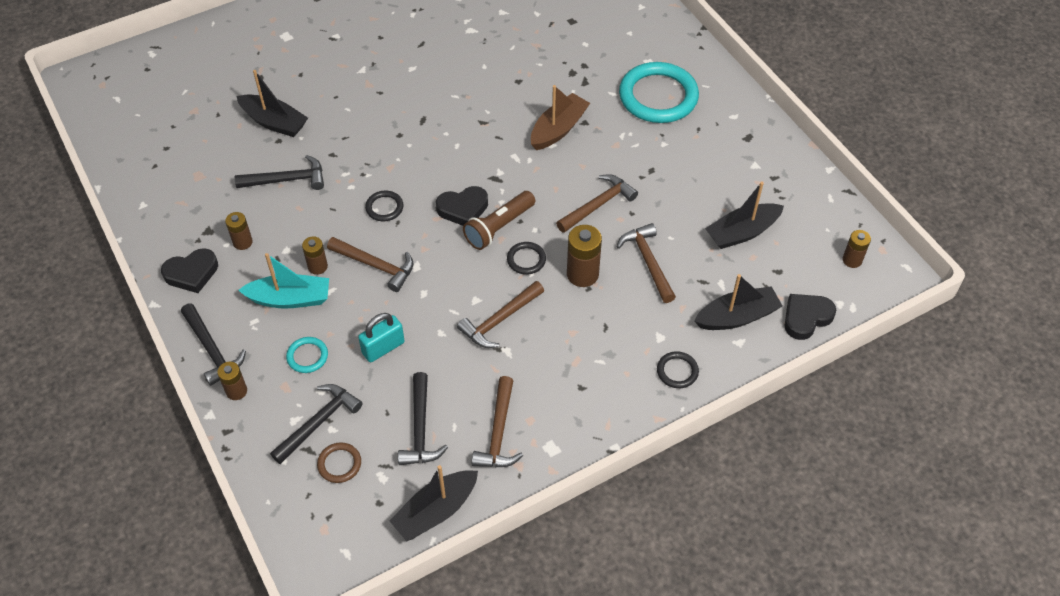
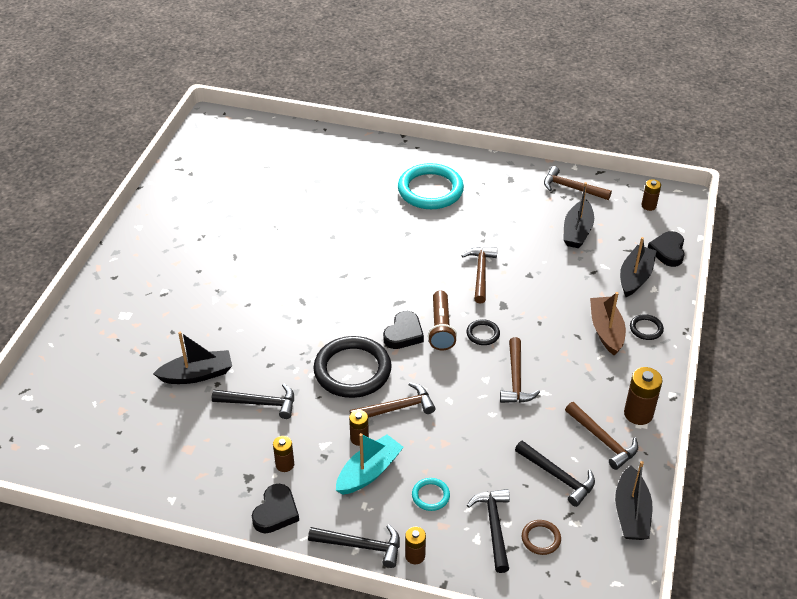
camera: 45 degrees left, 10 degrees down
black hammer [235,155,324,190] -> black hammer turned 60 degrees clockwise [212,384,294,419]
turquoise padlock [358,313,405,362] -> none
black ring [365,191,403,221] -> black ring [313,336,391,398], size x2.24
brown boat [531,85,590,150] -> brown boat moved to [590,292,626,356]
brown battery [567,225,602,287] -> brown battery moved to [624,367,663,425]
brown hammer [617,223,676,303] -> brown hammer moved to [544,166,612,200]

